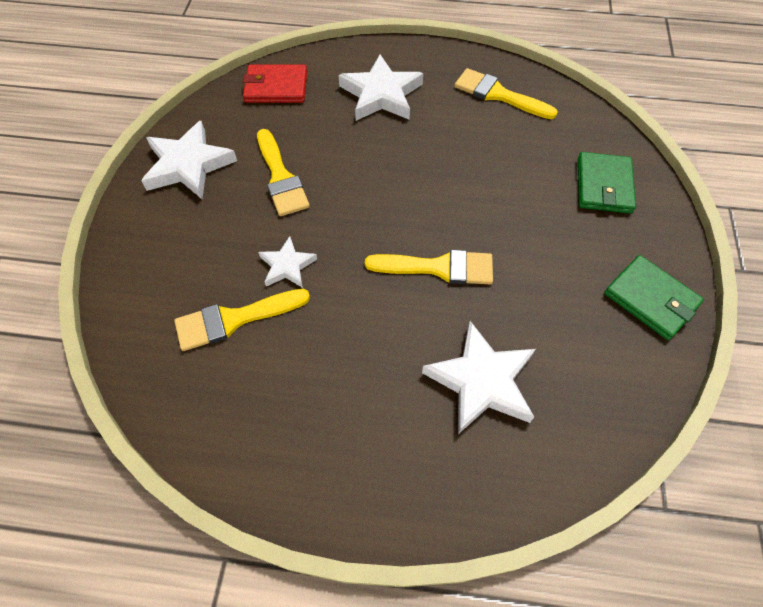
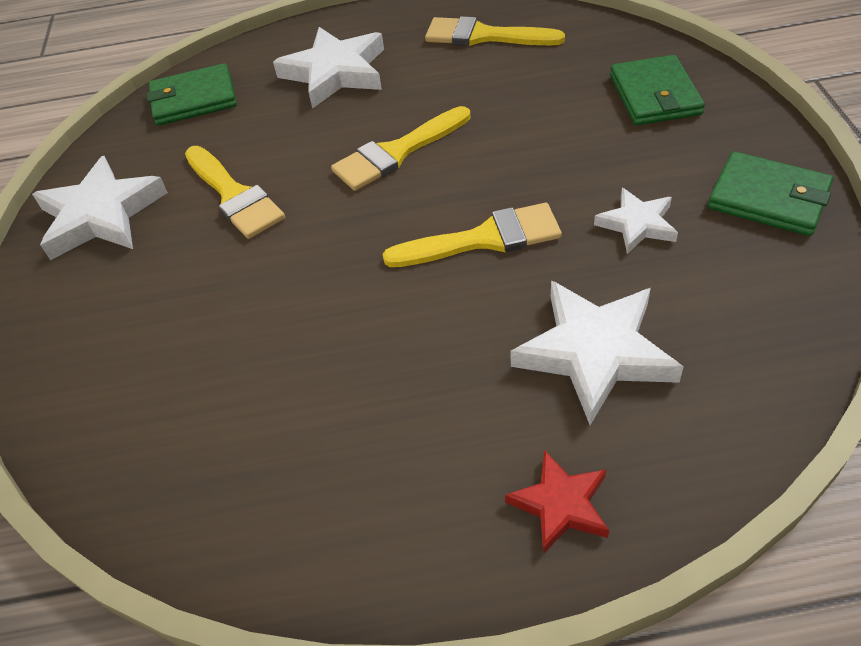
camera: 10 degrees left, 10 degrees down
yellow brush [174,289,310,351] -> yellow brush moved to [331,106,470,191]
red wallet [243,64,307,103] -> green wallet [147,63,237,126]
white star [258,236,317,288] -> white star moved to [594,188,678,254]
none -> red star [505,450,609,554]

